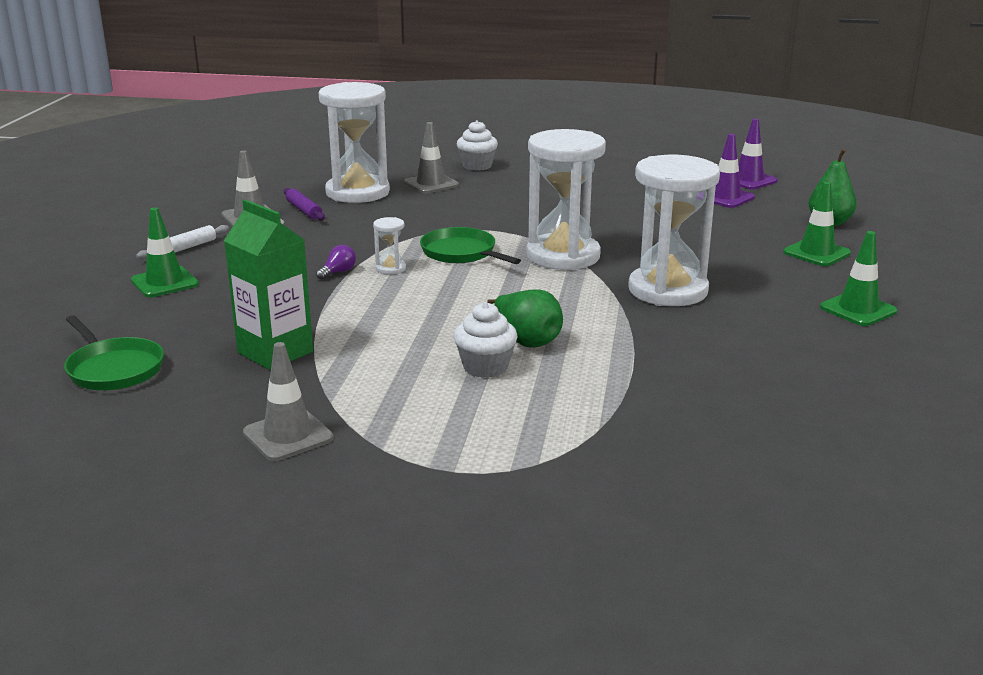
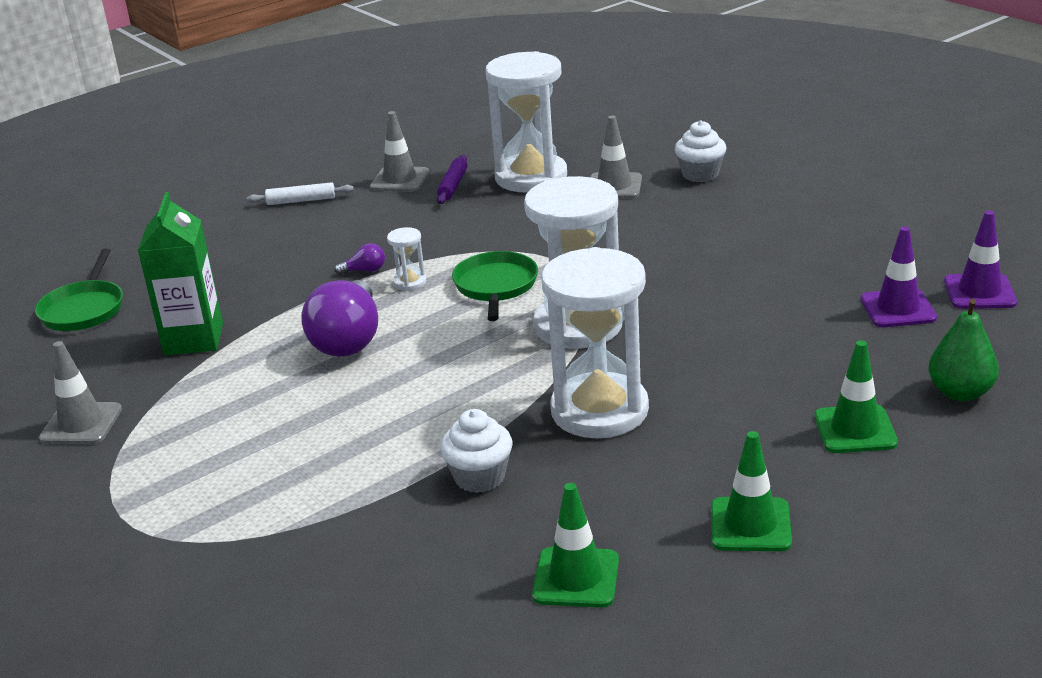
camera: 45 degrees right, 5 degrees up
green traffic cone [131,207,199,297] -> green traffic cone moved to [532,483,619,608]
white cupcake [454,302,518,378] -> white cupcake moved to [440,409,512,493]
green pear [487,289,563,347] -> none
none -> purple light bulb [301,280,378,356]

